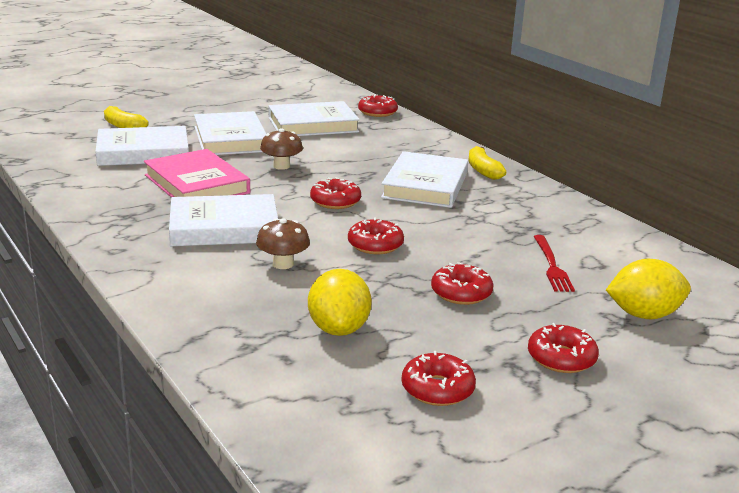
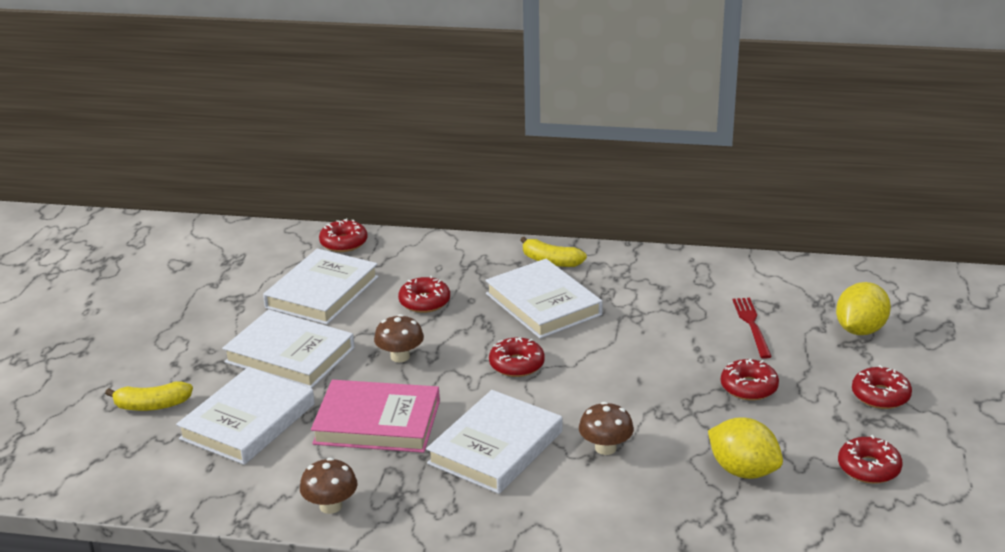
camera: 45 degrees left, 5 degrees up
red donut [348,218,404,254] -> red donut moved to [398,276,450,313]
red fork [533,235,575,292] -> red fork turned 135 degrees counterclockwise [732,298,772,359]
none -> brown mushroom [300,458,358,514]

